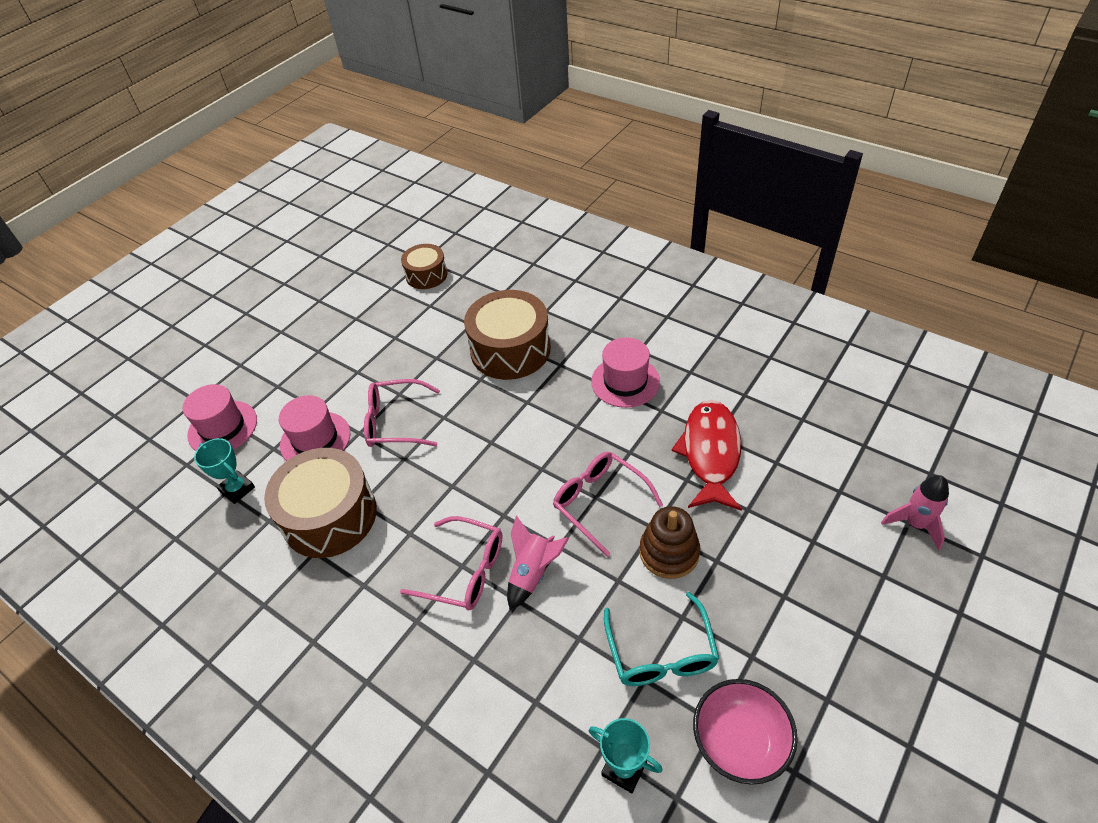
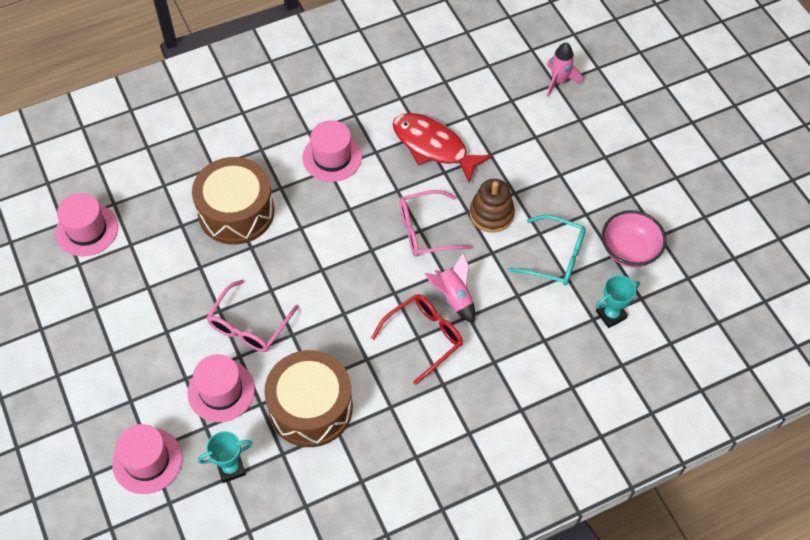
camera: 65 degrees left, 10 degrees up
pink glasses [400,516,502,610] -> red glasses [371,294,463,385]
brown drum [401,244,448,289] -> pink hat [55,193,118,257]

